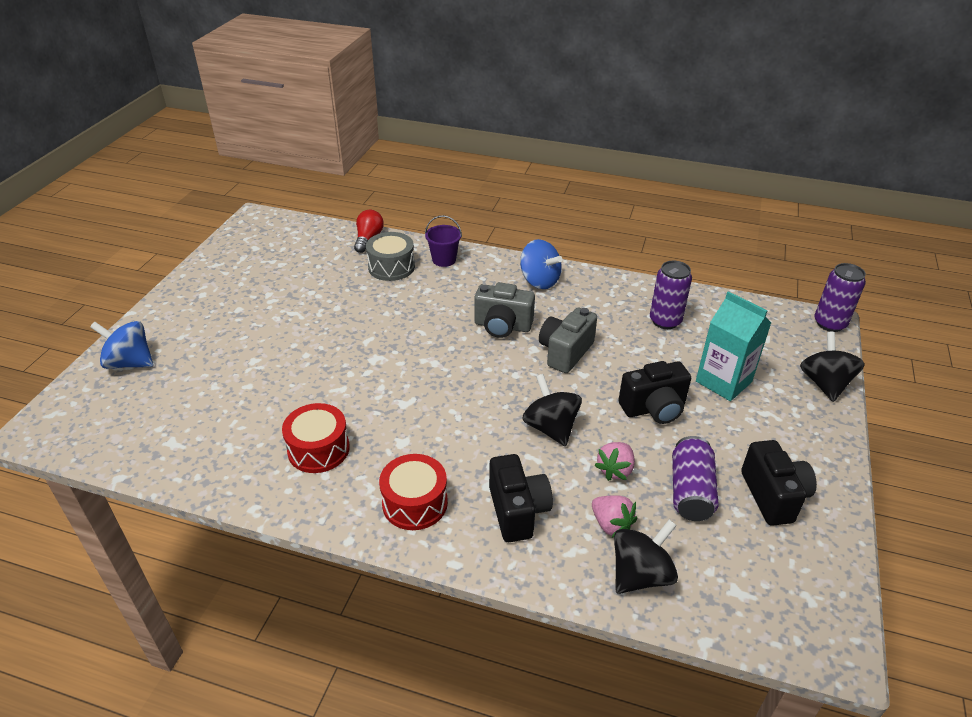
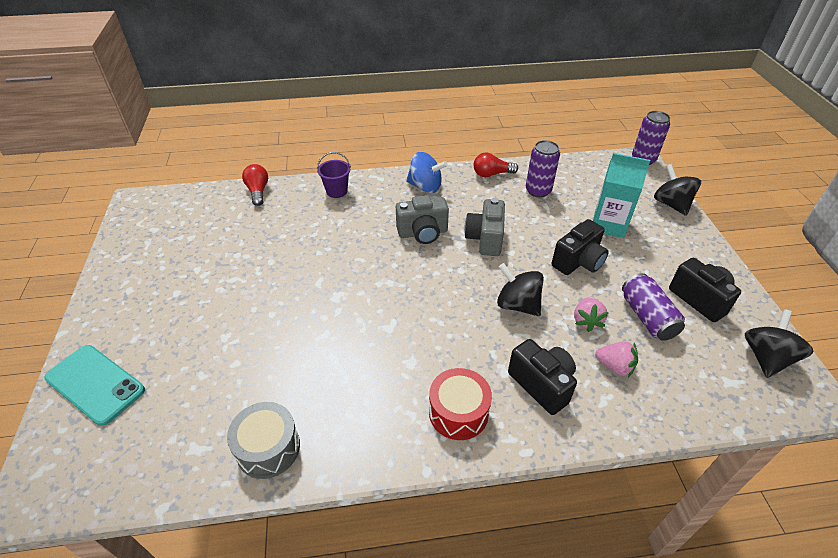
camera: 25 degrees left, 5 degrees up
blue spinning top [90,321,153,369] -> turquoise phone [44,345,145,426]
red drum [282,403,350,473] -> none
grey drum [366,232,415,281] -> grey drum moved to [227,402,300,479]
black spinning top [614,519,678,594] -> black spinning top moved to [745,309,814,378]
none -> red light bulb [474,152,518,177]

